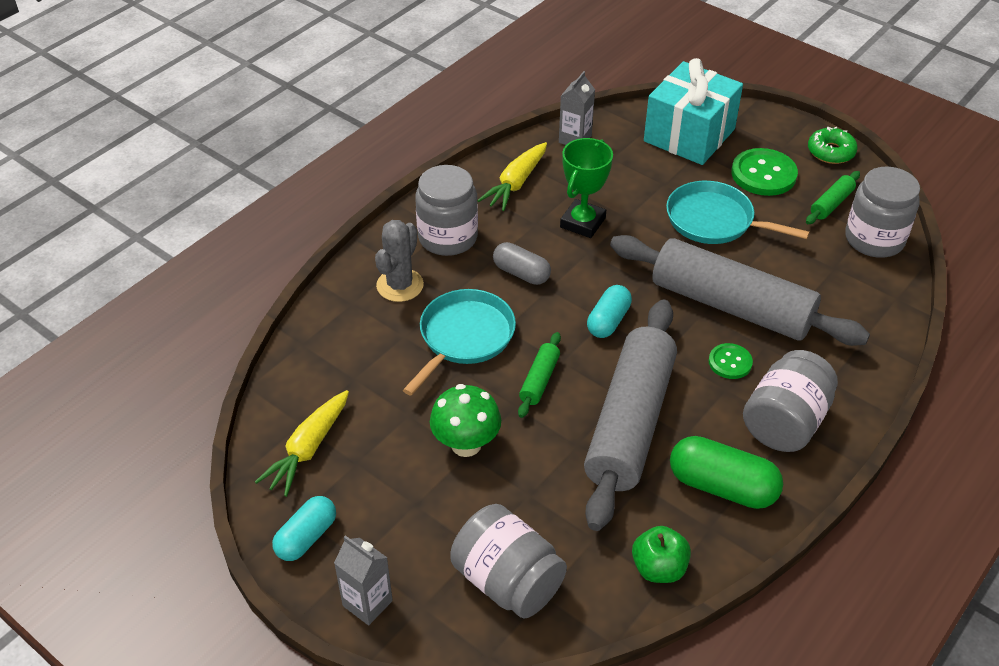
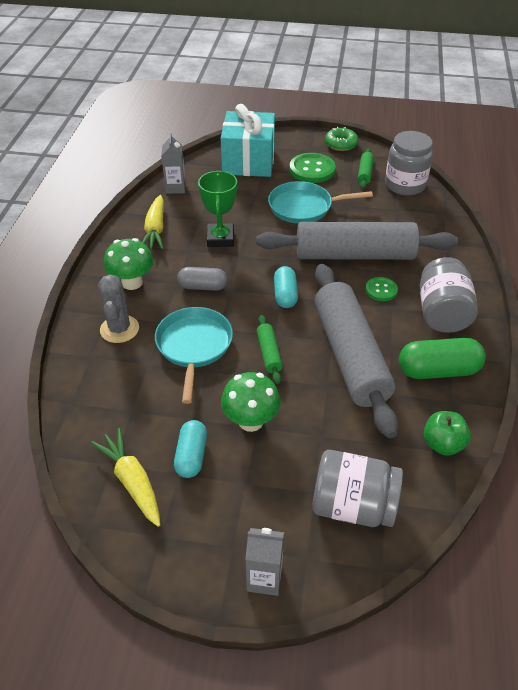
camera: 30 degrees left, 0 degrees up
yellow carrot [255,390,349,497] -> yellow carrot turned 150 degrees clockwise [91,428,160,527]
turquoise capsule [272,496,336,561] -> turquoise capsule moved to [174,420,207,478]
grey jar [415,165,478,256] -> green mushroom [104,238,153,290]

